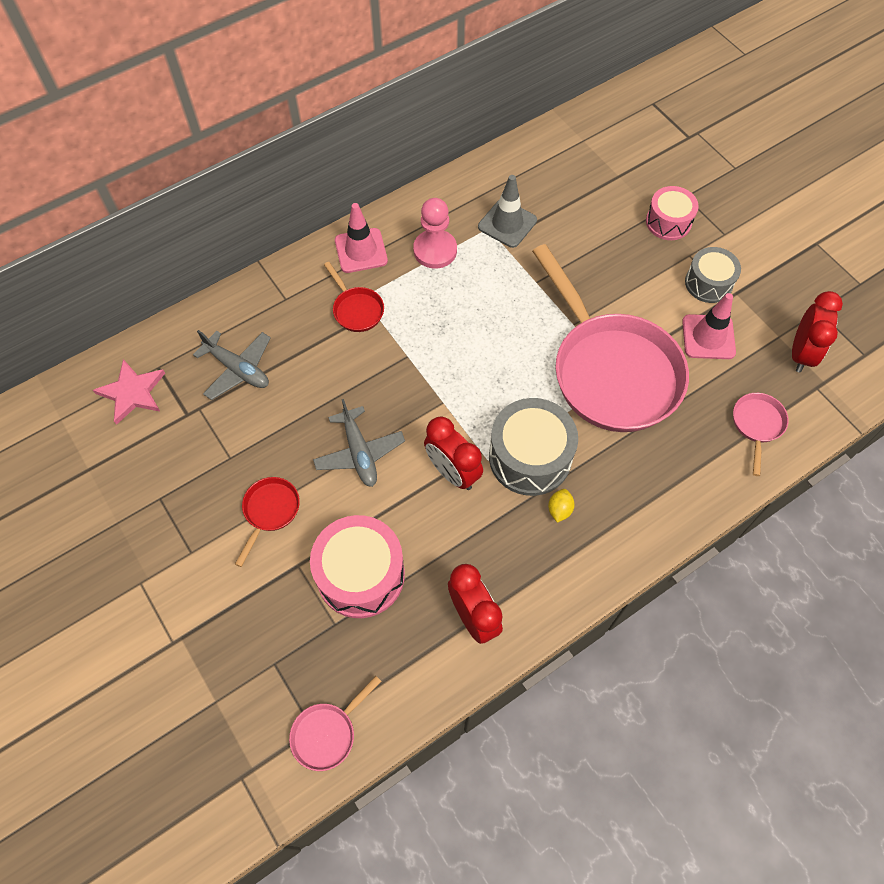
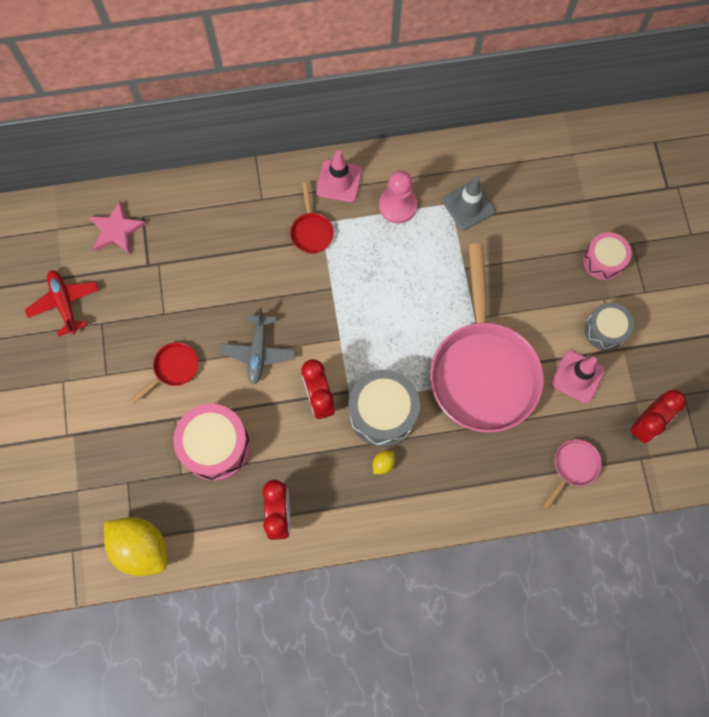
camera: 25 degrees right, 10 degrees up
grey plane [193,330,271,400] -> none
pink pan [289,676,382,771] -> yellow lemon [104,517,167,576]
none -> red plane [25,270,99,337]

